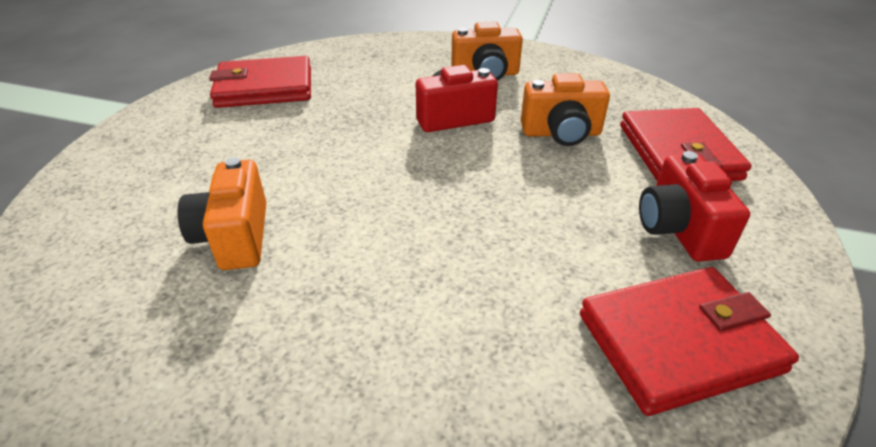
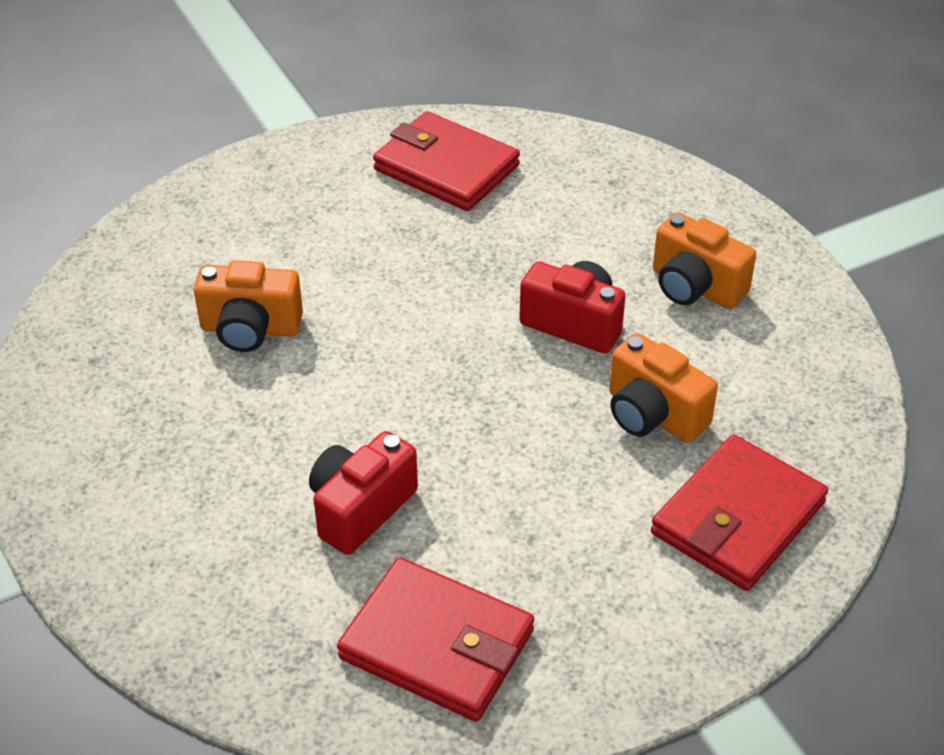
camera: 45 degrees right, 5 degrees up
orange camera [177,157,267,270] -> orange camera turned 120 degrees counterclockwise [194,260,303,352]
red camera [639,151,750,262] -> red camera moved to [309,431,418,555]

